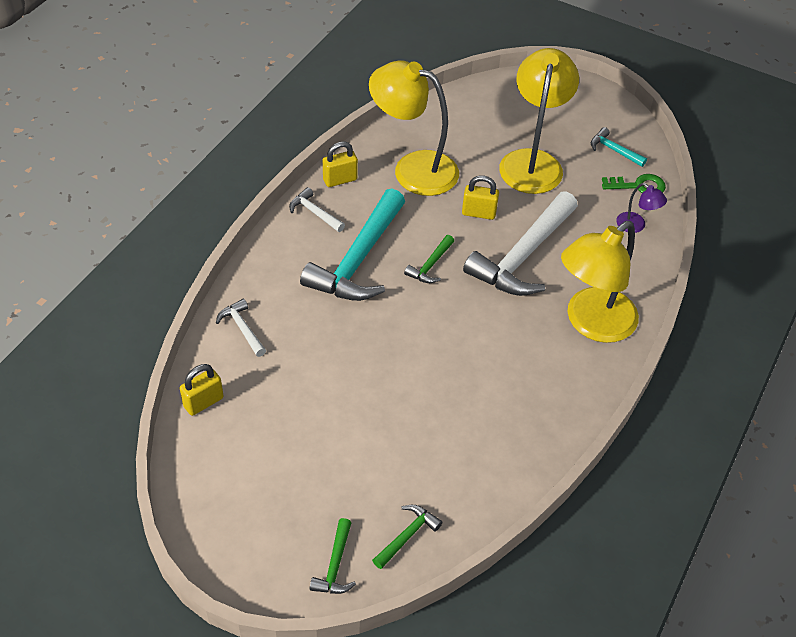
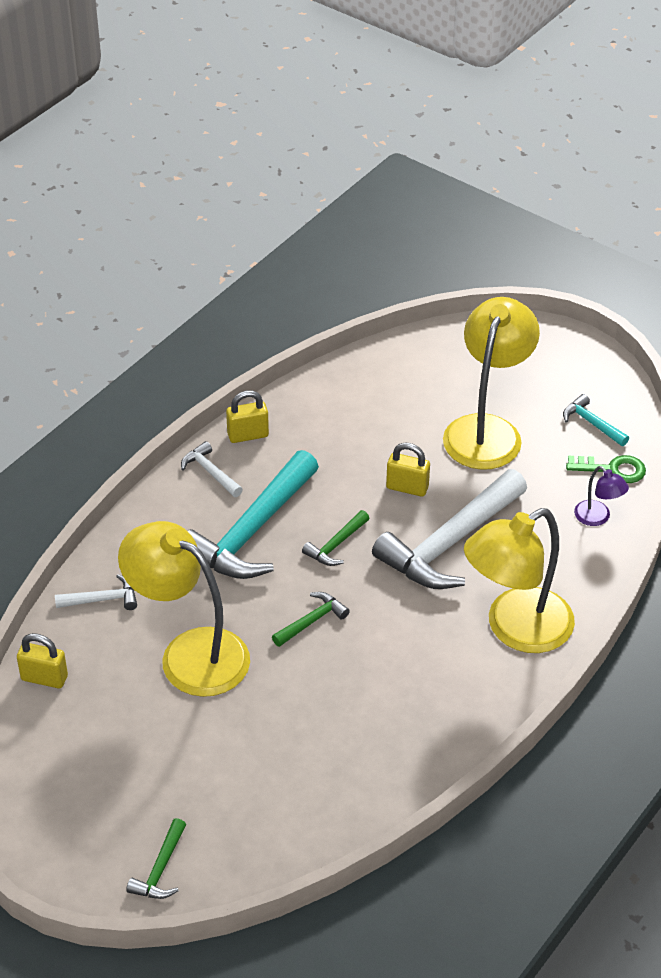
camera: 10 degrees right, 5 degrees down
yellow padlock [180,364,224,416] -> yellow padlock turned 45 degrees clockwise [17,633,68,688]
white hammer [216,299,266,357] -> white hammer turned 105 degrees clockwise [55,574,137,610]
yellow lamp [369,60,459,196] -> yellow lamp moved to [118,521,250,697]
green hammer [372,505,442,569] -> green hammer moved to [272,592,350,647]

